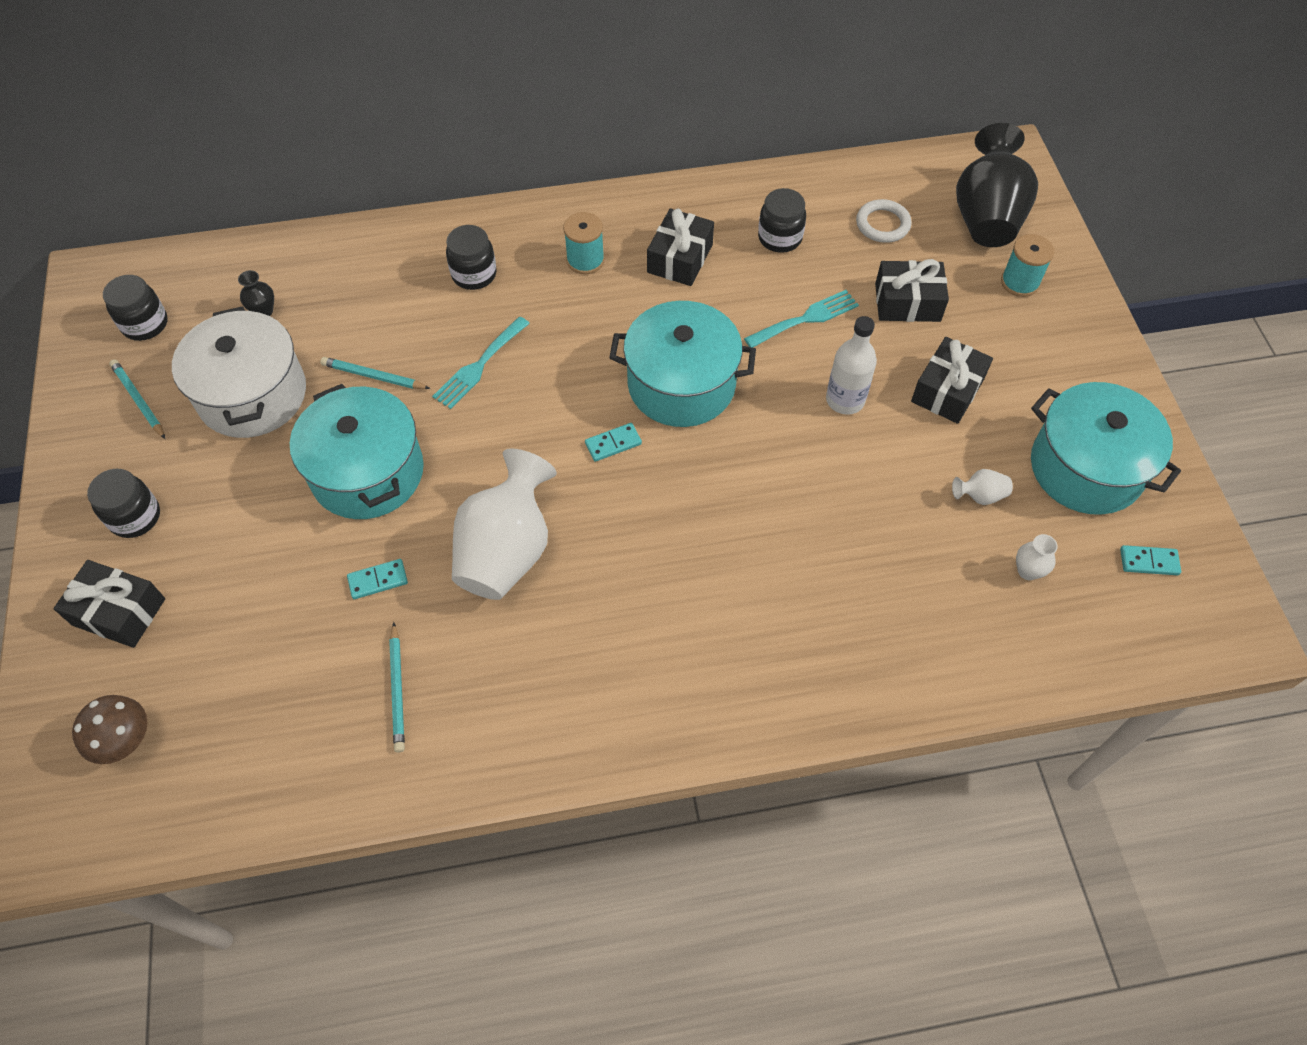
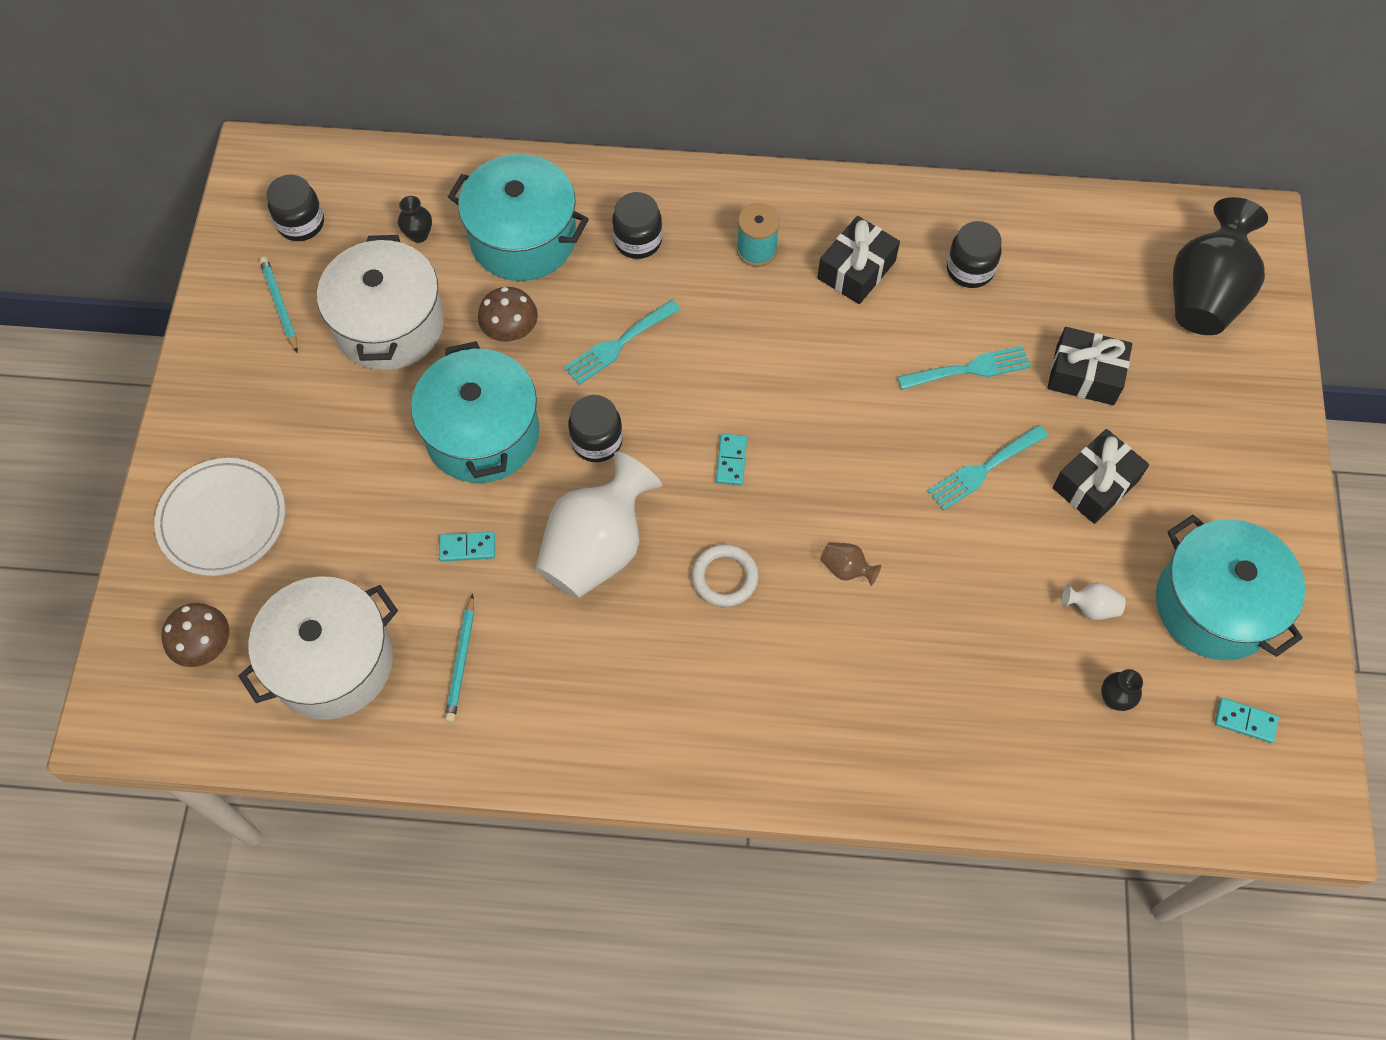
camera: 15 degrees right, 5 degrees up
black gift [53,560,165,648] -> white plate [154,458,285,576]
black jar [87,469,160,538] -> black jar moved to [568,395,623,462]
turquoise pencil [320,357,431,389] -> brown mushroom [478,287,538,342]
turquoise domino [585,423,642,462] -> turquoise domino turned 75 degrees counterclockwise [716,434,747,486]
turquoise pot [609,301,756,427] -> turquoise pot moved to [448,154,589,281]
white bottle [826,316,877,415] -> turquoise fork [927,425,1048,511]
white ring [856,199,912,243] -> white ring moved to [692,544,759,607]
turquoise spool [1001,234,1054,297] -> none
white vase [1016,534,1058,580] -> black vase [1101,669,1143,711]
none -> white pot [239,576,398,720]
none -> brown vase [821,542,881,586]

